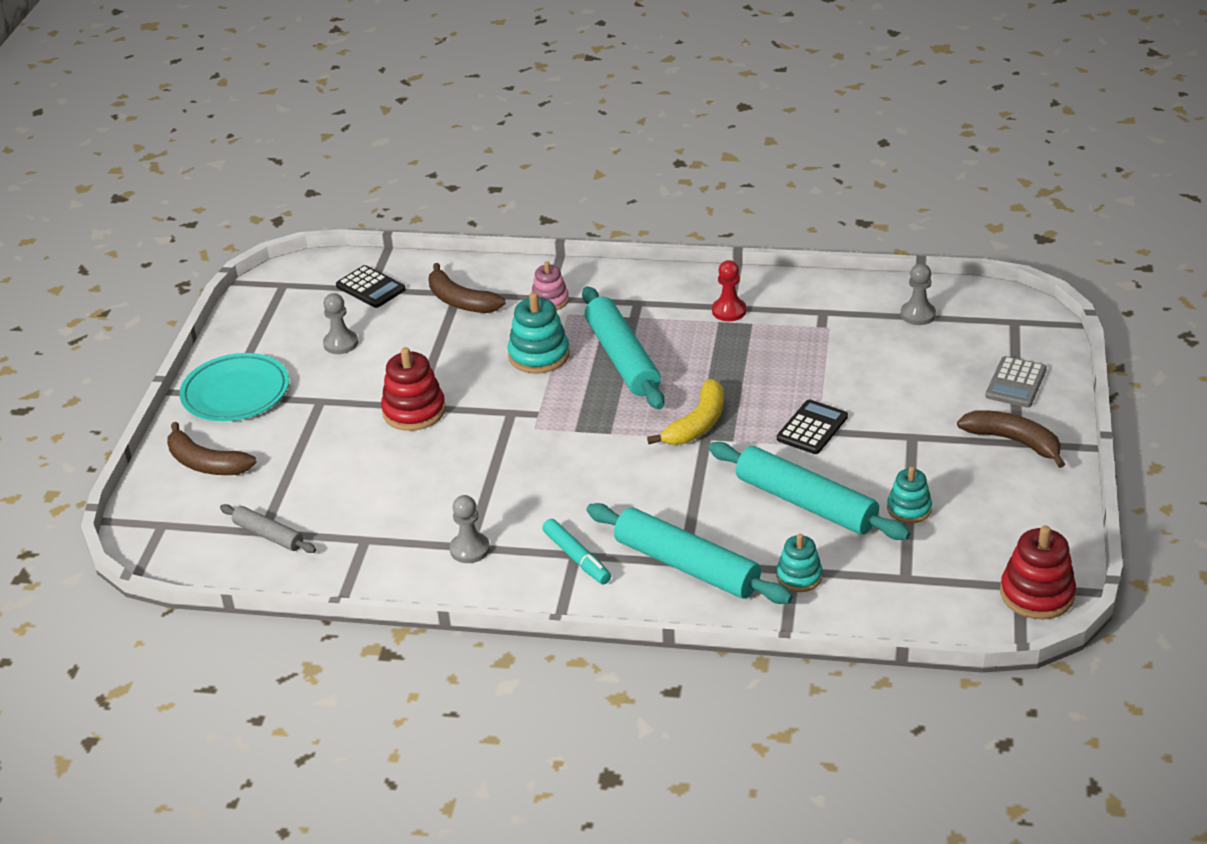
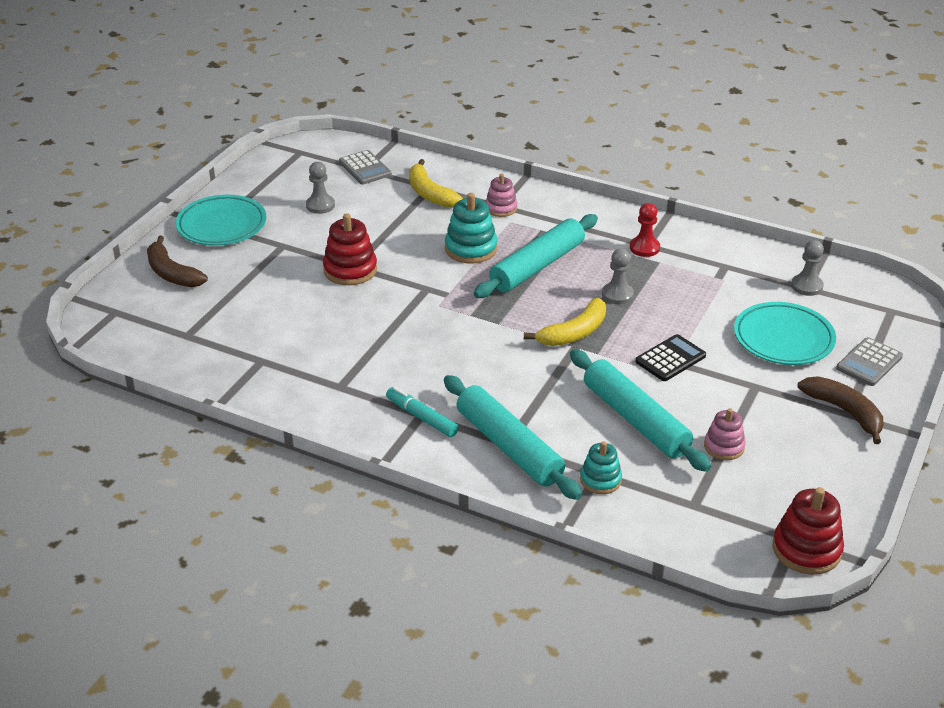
camera: 15 degrees right, 0 degrees up
grey rolling pin [220,504,316,553] -> none
black calculator [336,265,406,308] -> grey calculator [339,150,392,185]
brown banana [428,263,506,313] -> yellow banana [409,159,463,207]
grey pawn [450,495,490,563] -> grey pawn moved to [602,249,634,305]
turquoise marker [542,519,611,584] -> turquoise marker turned 150 degrees clockwise [386,387,458,437]
turquoise rolling pin [582,287,665,409] -> turquoise rolling pin turned 45 degrees clockwise [474,214,598,298]
turquoise stacking toy [887,466,932,523] -> pink stacking toy [704,408,746,460]
none -> turquoise plate [734,302,836,365]

